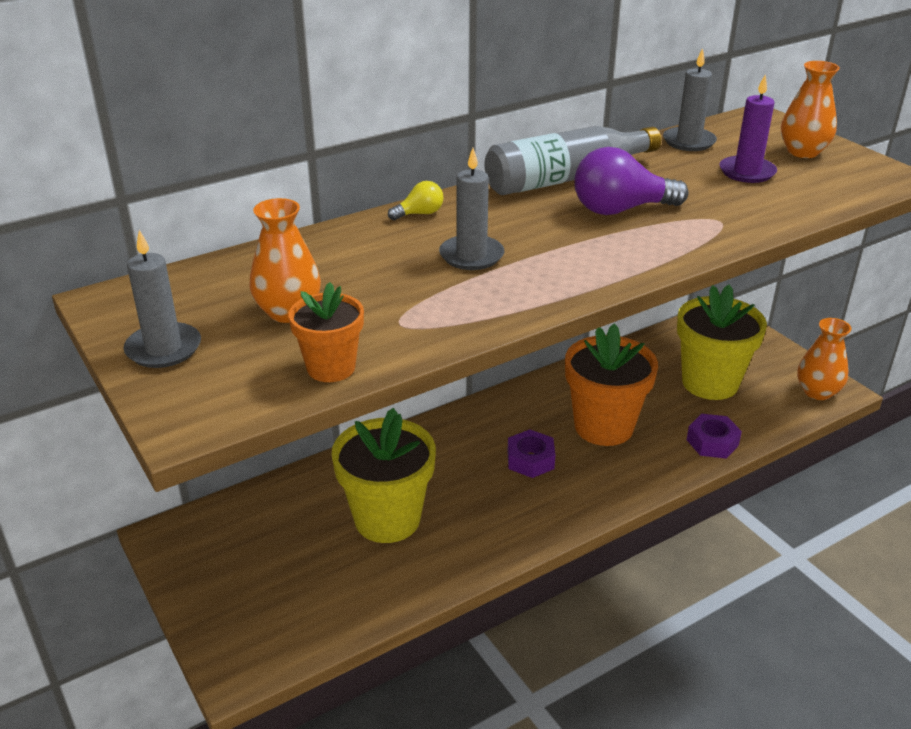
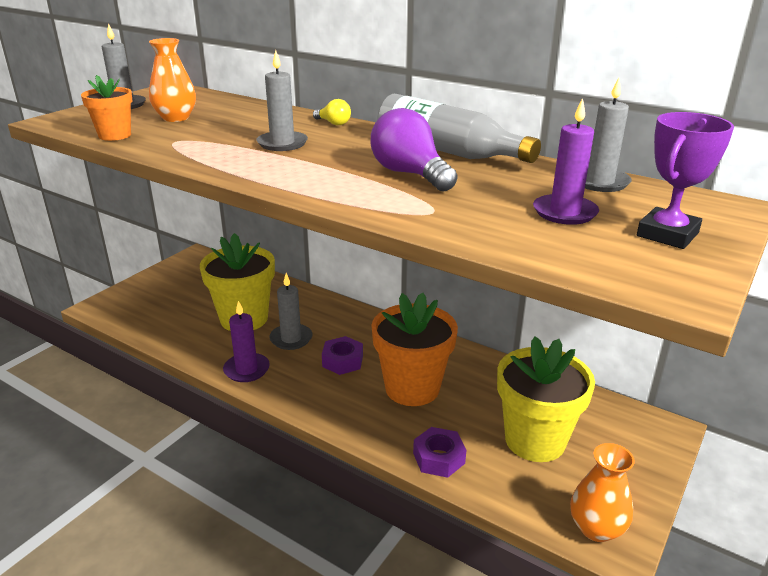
camera: 65 degrees right, 5 degrees down
orange vase [781,61,840,158] -> purple trophy [637,112,734,249]
none -> purple candle [223,301,270,382]
none -> grey candle [269,273,312,350]

